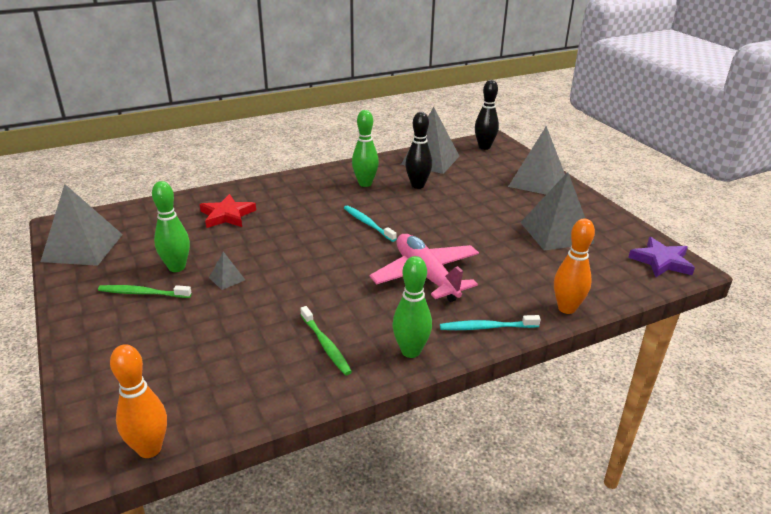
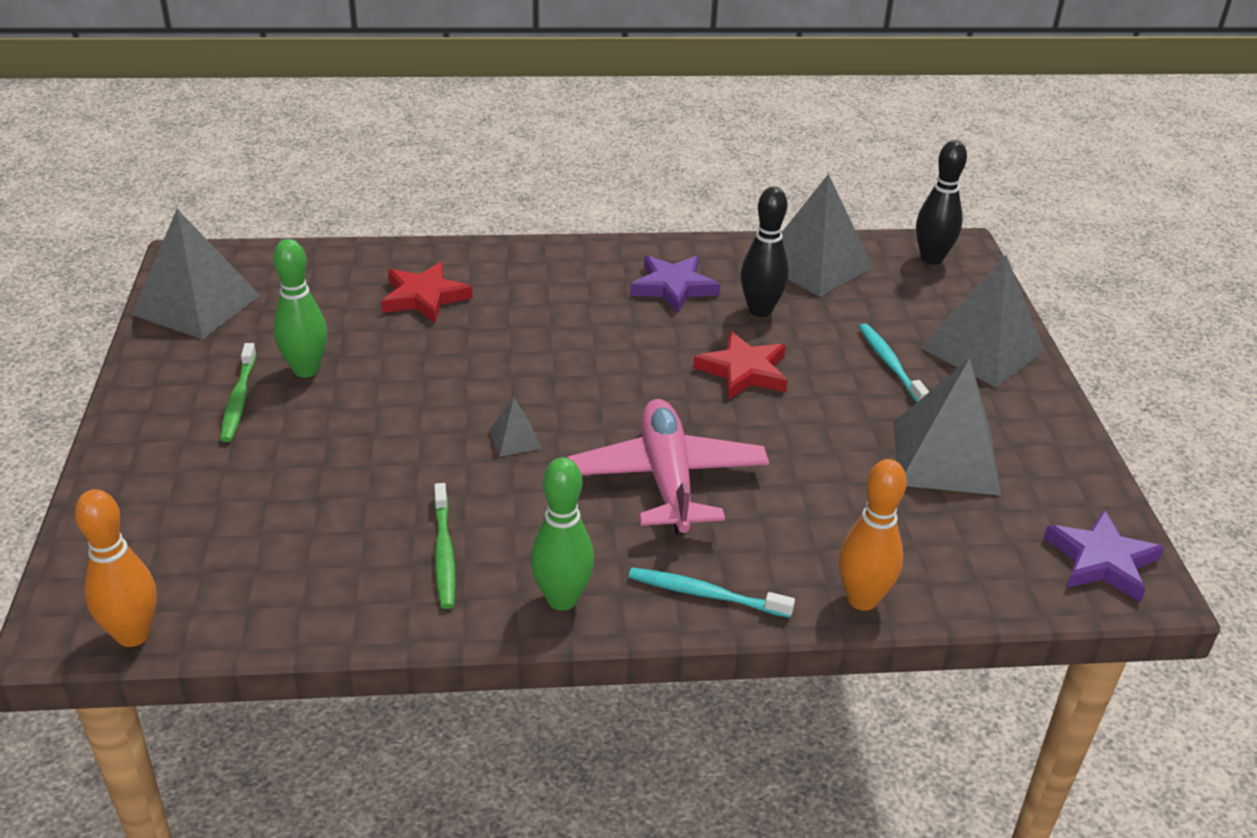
camera: 20 degrees right, 5 degrees up
green toothbrush [98,285,192,298] -> green toothbrush turned 120 degrees counterclockwise [220,343,257,442]
grey pyramid [209,252,245,290] -> grey pyramid moved to [489,397,542,457]
turquoise toothbrush [344,205,397,242] -> turquoise toothbrush moved to [859,323,929,403]
green bowling pin [352,110,379,187] -> purple star [630,255,720,314]
none -> red star [693,331,788,400]

